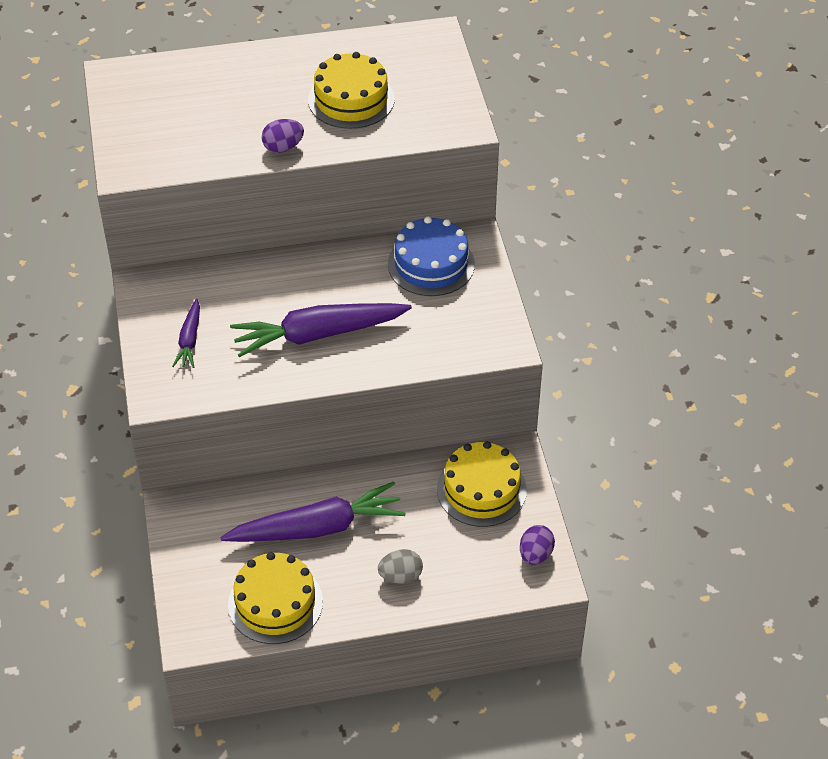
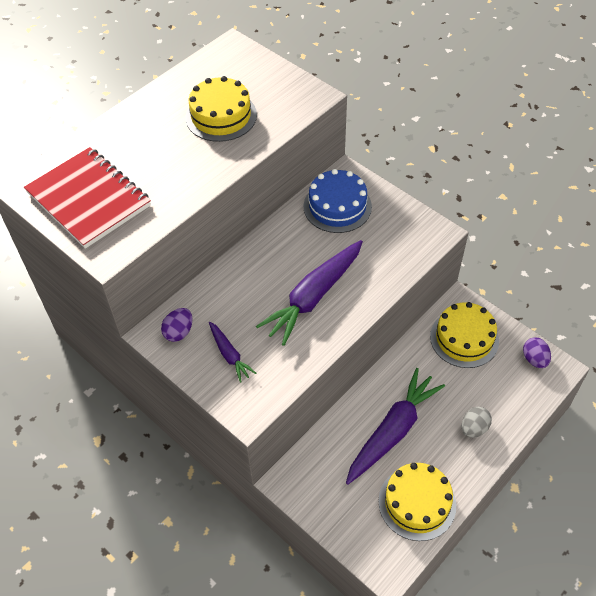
camera: 35 degrees left, 5 degrees up
purple egg [262,119,304,153] -> purple egg moved to [161,308,193,342]
none -> red notebook [24,147,151,249]

